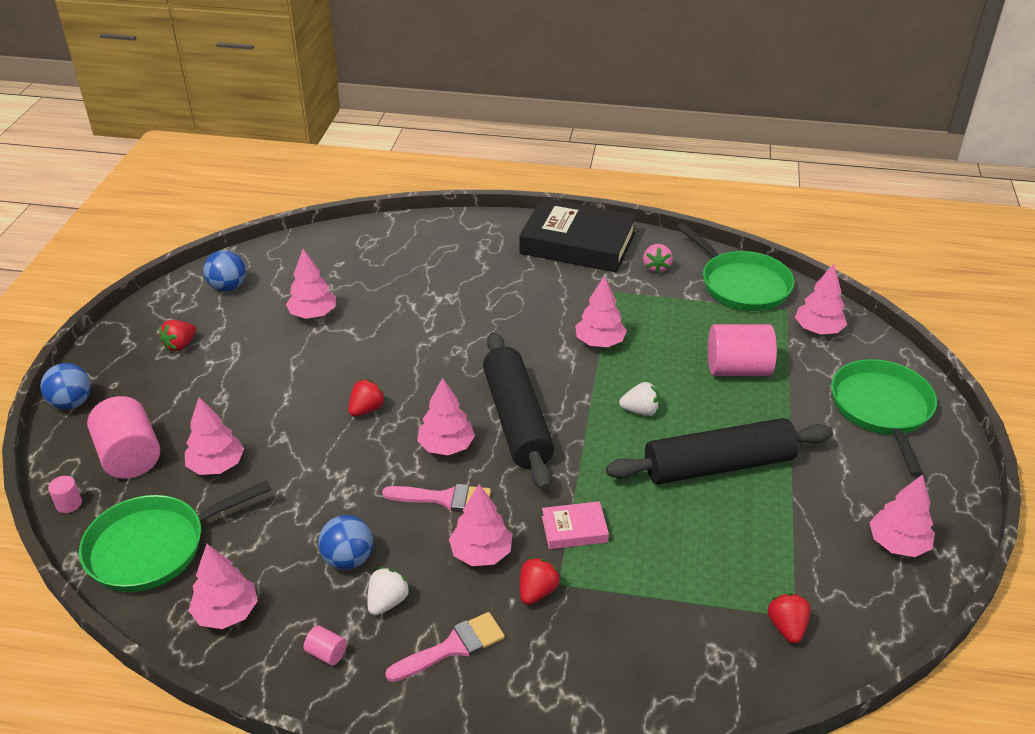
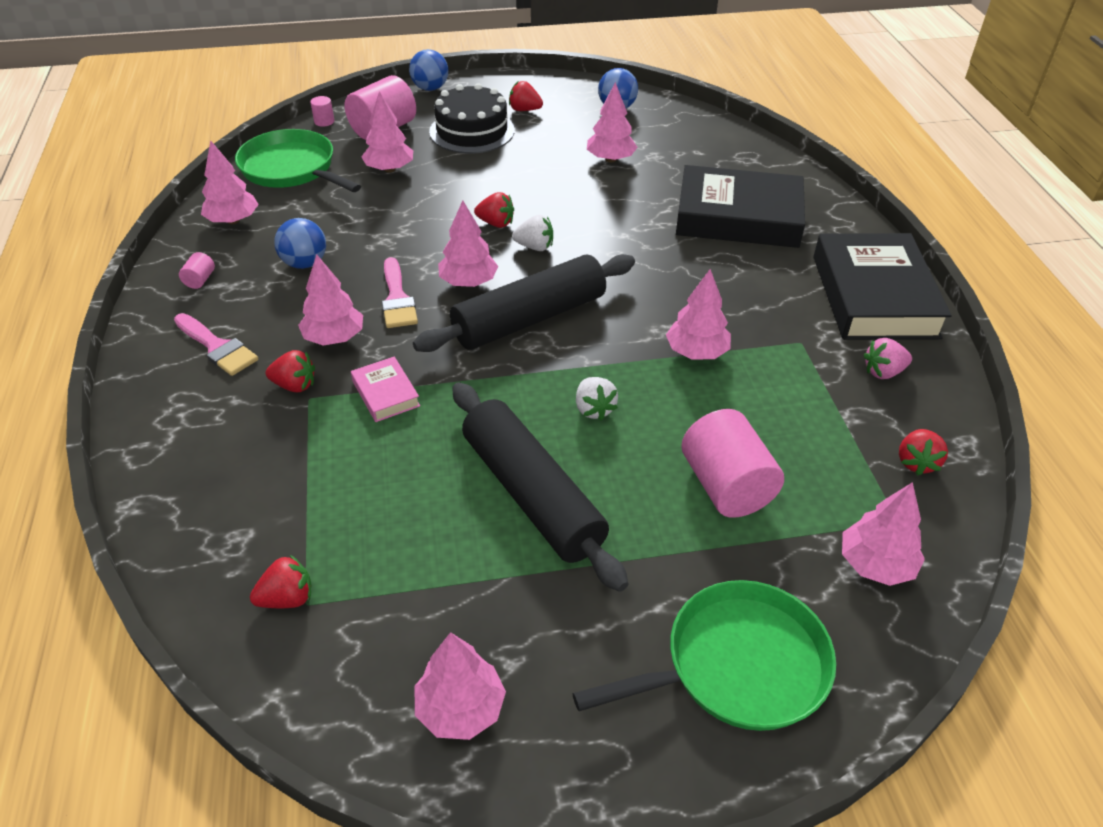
camera: 70 degrees right, 5 degrees up
white strawberry [368,567,410,616] -> white strawberry moved to [512,215,553,251]
green pan [676,223,794,311] -> red strawberry [899,429,948,475]
none -> black cake [429,83,515,153]
none -> black book [676,165,805,248]

